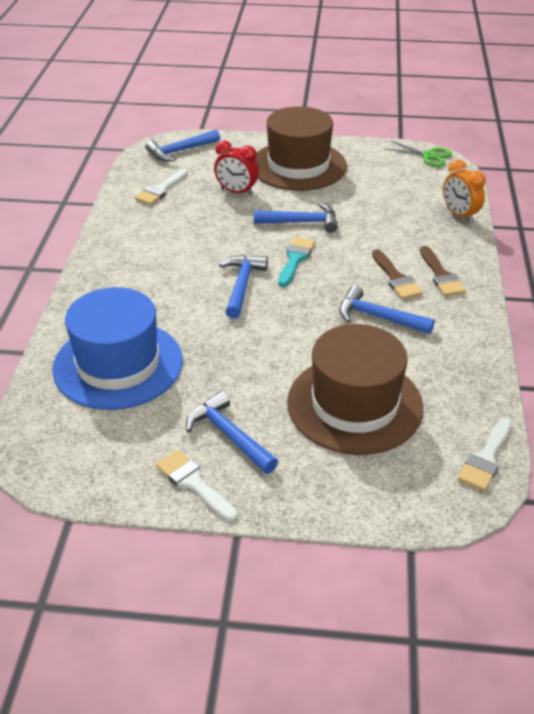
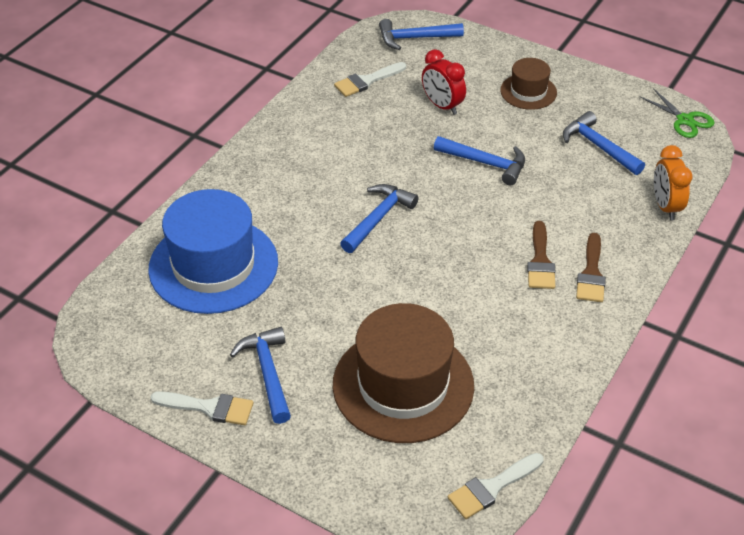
camera: 25 degrees right, 5 degrees up
white brush [156,450,238,522] -> white brush turned 120 degrees clockwise [151,391,254,425]
brown hat [255,106,347,191] -> brown hat [500,58,557,110], size x0.51
turquoise brush [278,237,315,287] -> none
blue hammer [339,285,435,334] -> blue hammer moved to [563,111,645,175]

